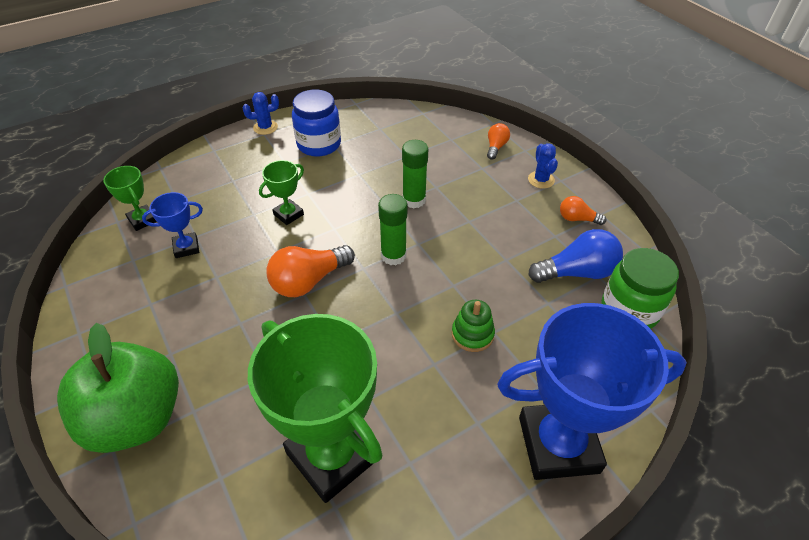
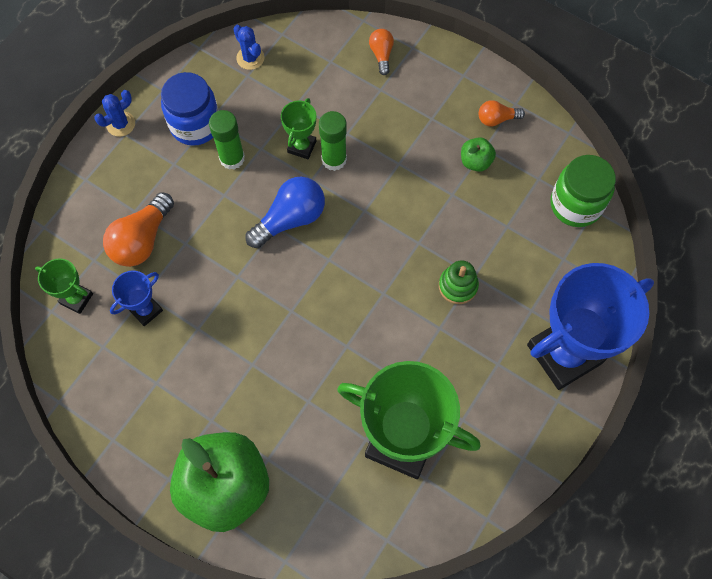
camera: 25 degrees left, 20 degrees up
green trophy [259,160,304,225] -> green trophy moved to [281,98,316,159]
orange light bulb [266,245,355,297] -> orange light bulb moved to [103,192,174,267]
green glue stick [378,194,407,265] -> green glue stick moved to [209,110,245,170]
blue cactus [528,143,558,189] -> blue cactus moved to [233,25,265,70]
blue light bulb [529,229,623,283] -> blue light bulb moved to [246,176,325,248]
none -> green apple [461,137,496,172]

